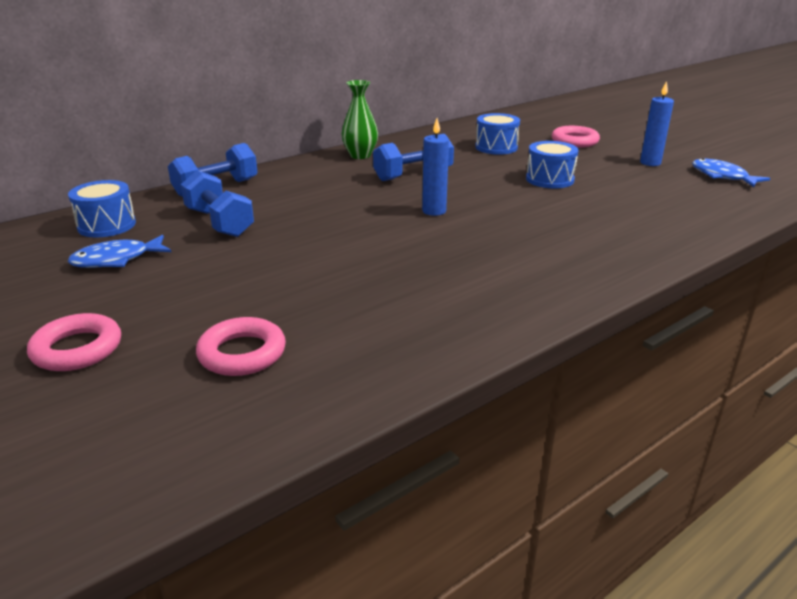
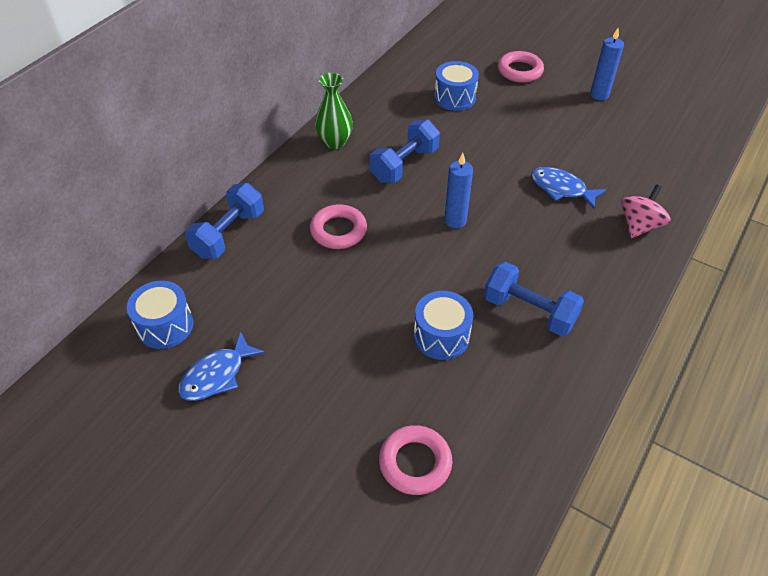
camera: 20 degrees left, 20 degrees up
pink ring [27,313,121,371] -> pink ring moved to [310,204,367,249]
blue dumbbell [181,170,254,237] -> blue dumbbell moved to [484,262,584,336]
blue drum [526,141,579,188] -> blue drum moved to [414,291,473,360]
blue fish [692,159,771,187] -> blue fish moved to [531,167,606,209]
none -> pink spinning top [621,184,670,238]

